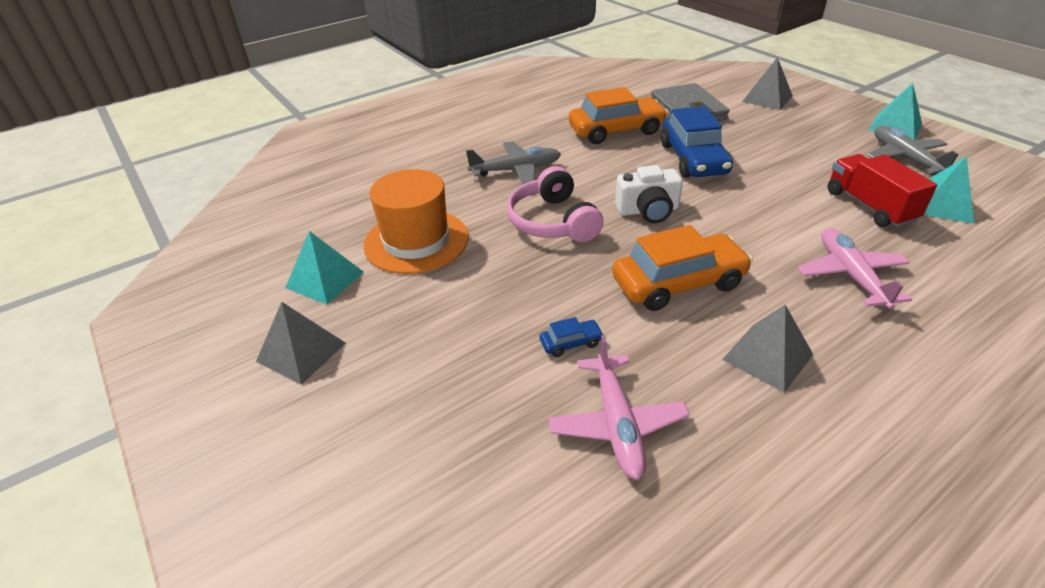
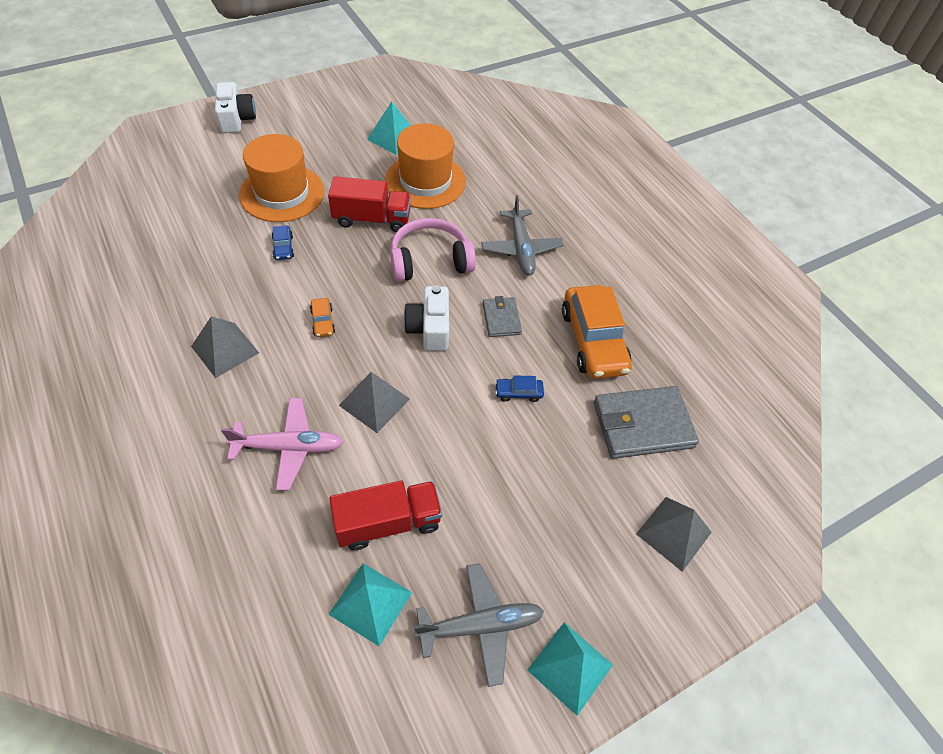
camera: 90 degrees right, 15 degrees up
grey pyramid [256,302,346,385] -> grey pyramid moved to [339,372,410,433]
pink plane [548,335,690,480] -> none
orange car [612,225,753,311] -> orange car [310,298,335,337], size x0.43
blue car [661,106,733,178] -> blue car [495,375,544,402], size x0.43
none -> white camera [215,82,256,133]
none -> orange hat [239,134,324,222]
none -> red truck [328,176,411,232]
none -> grey wallet [483,296,522,337]

